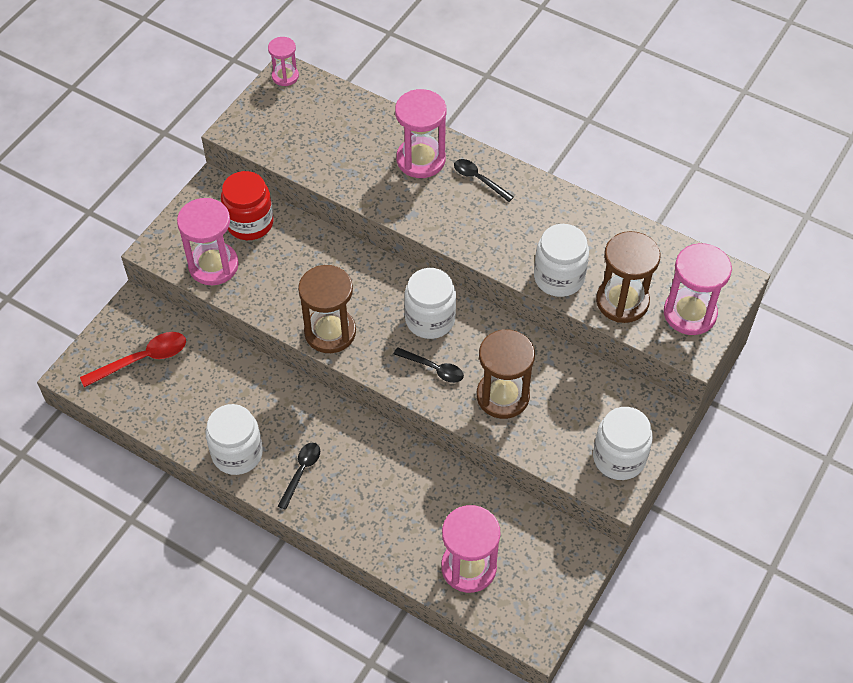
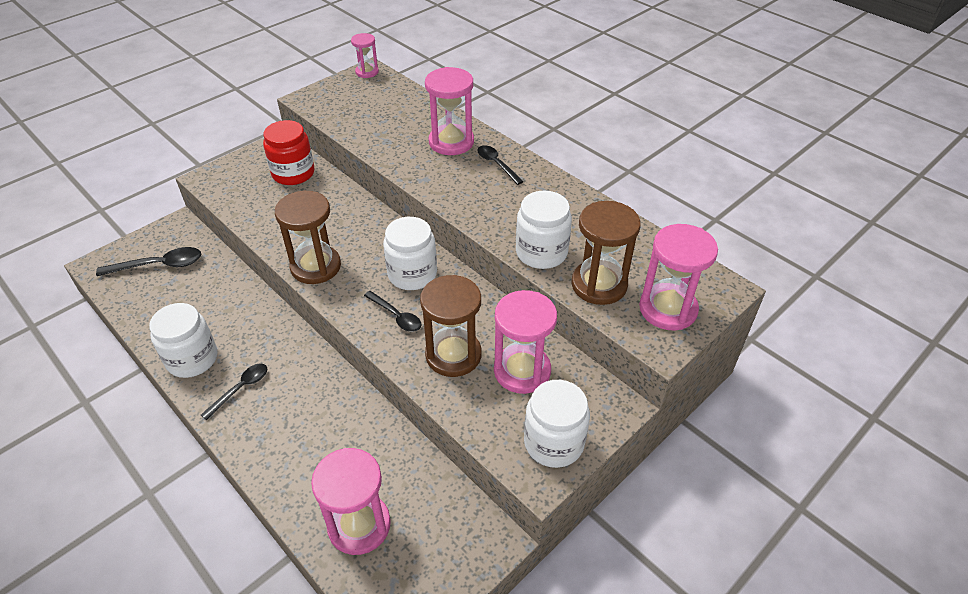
camera: 15 degrees right, 10 degrees down
red spoon [80,332,186,387] -> black spoon [96,247,201,276]
pink hourglass [177,198,239,285] -> pink hourglass moved to [494,290,557,394]

